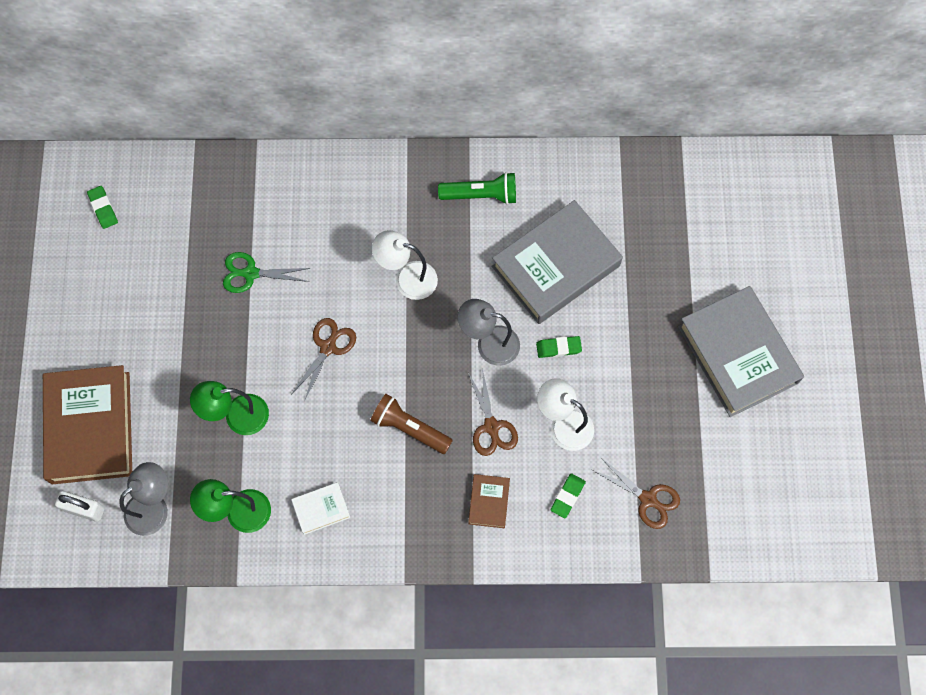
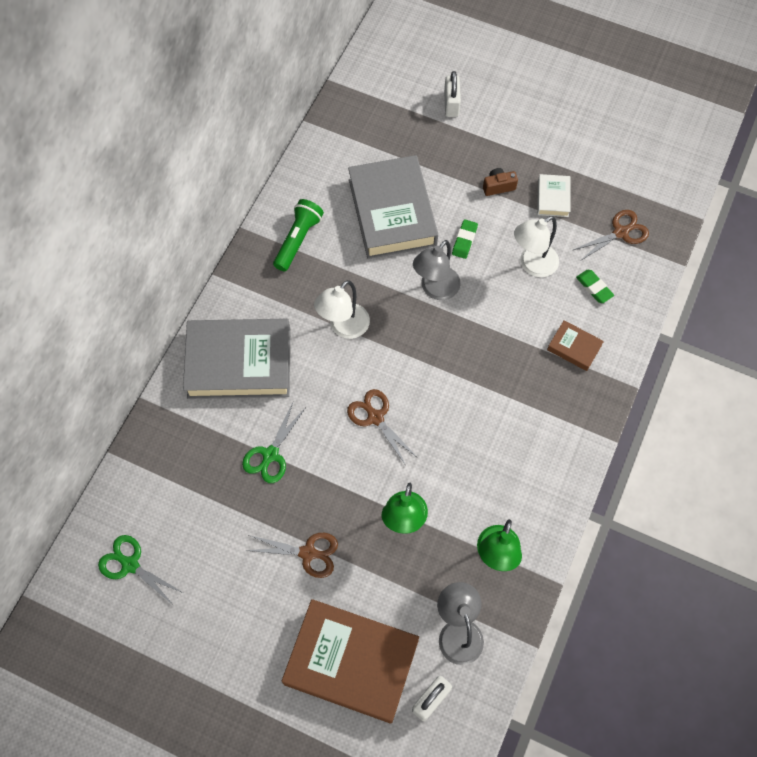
camera: 65 degrees left, 5 degrees down
green eraser [87,186,118,229] -> green scissors [98,535,183,605]
white book [291,482,351,535] -> white book moved to [537,174,571,217]
brown flashlight [370,394,453,454] -> none
brown scissors [468,368,518,456] -> brown scissors moved to [245,533,338,578]
grey book [678,286,804,417] -> grey book moved to [183,319,290,399]
none -> white padlock [444,71,461,117]
none -> brown camera [483,168,518,196]

